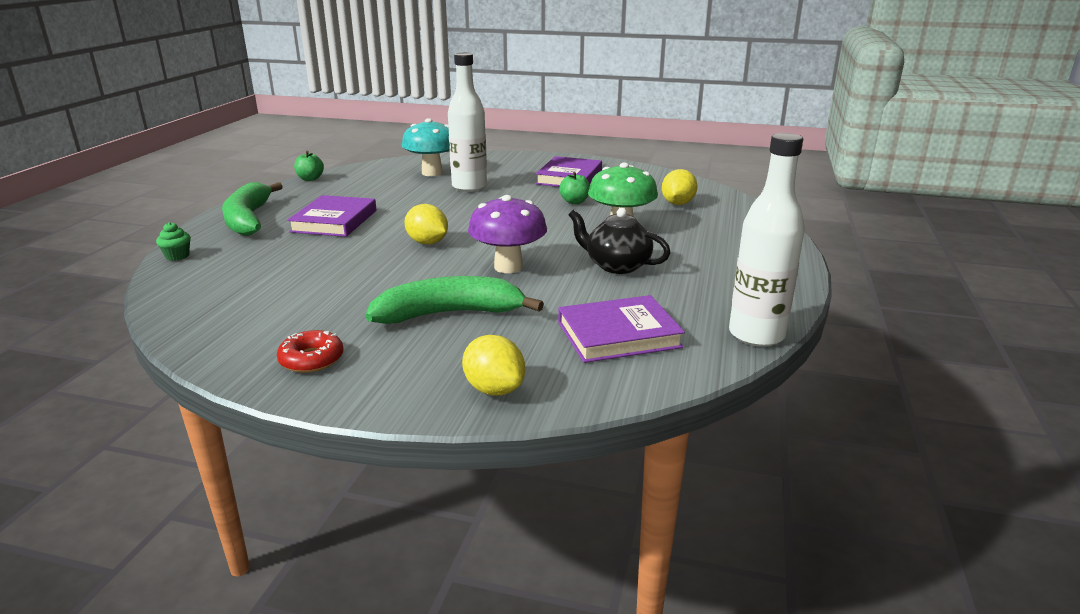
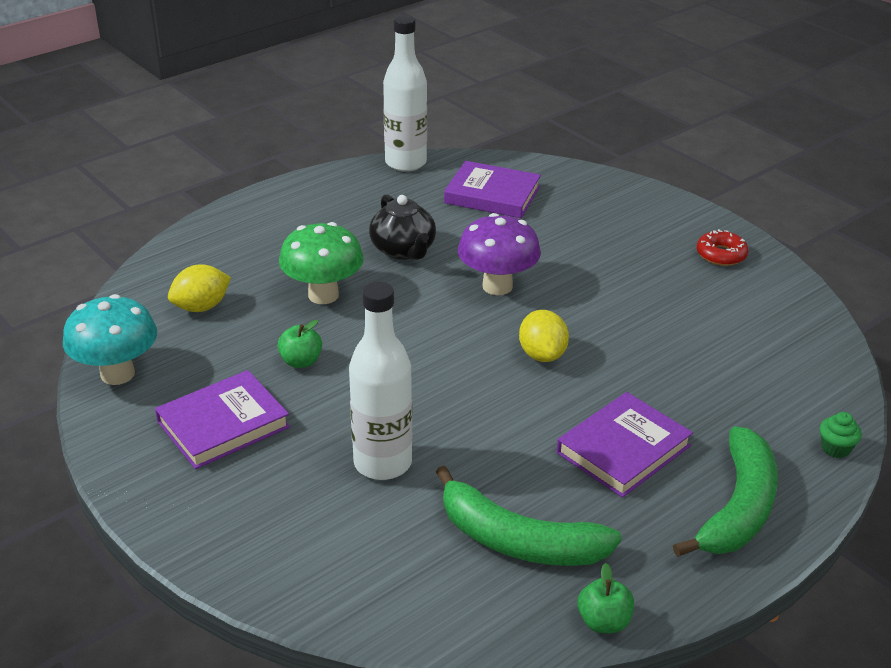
camera: 145 degrees left, 10 degrees up
green banana [366,276,544,324] -> green banana moved to [436,465,622,566]
turquoise mushroom [402,118,449,176] -> turquoise mushroom moved to [63,294,157,385]
yellow lemon [462,335,525,396] -> none

